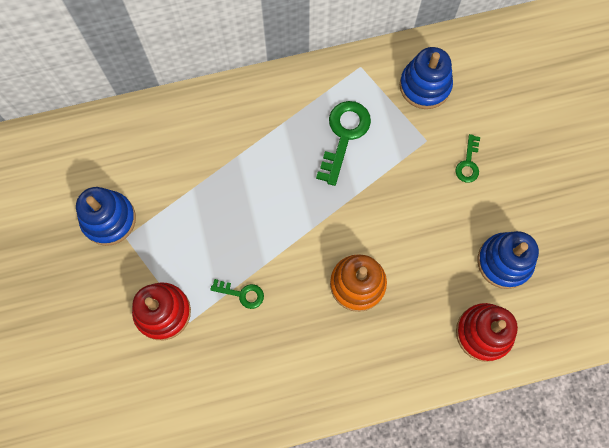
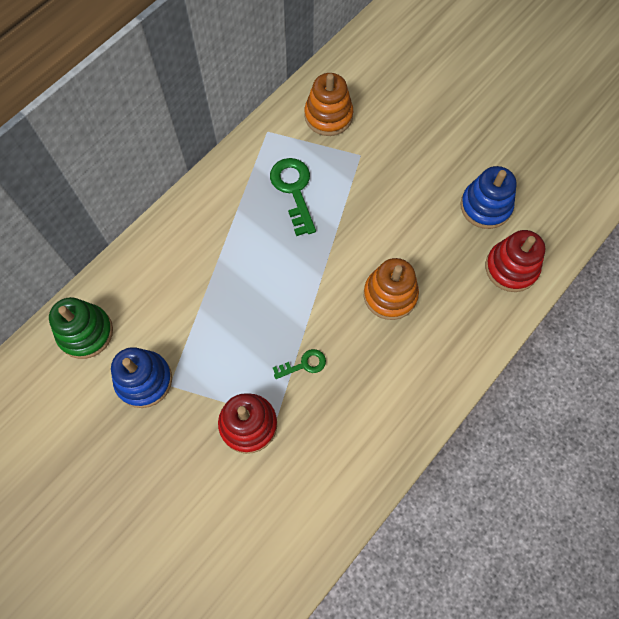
camera: 35 degrees left, 5 degrees down
blue stacking toy [400,47,453,109] -> orange stacking toy [305,73,353,136]
green key [455,134,480,183] -> none
none -> green stacking toy [49,297,113,359]

